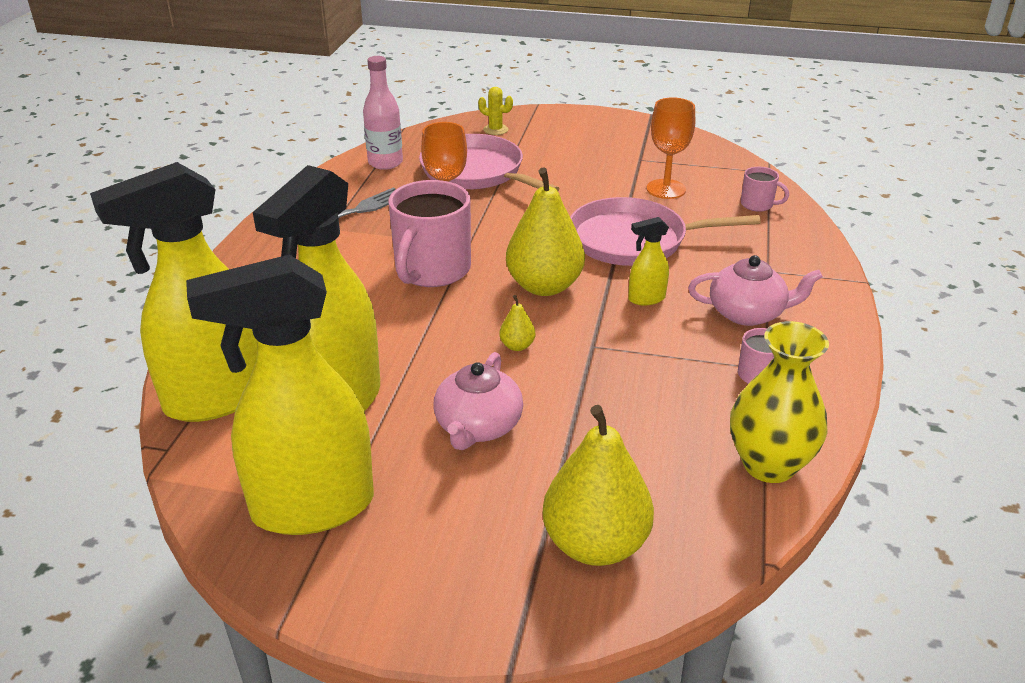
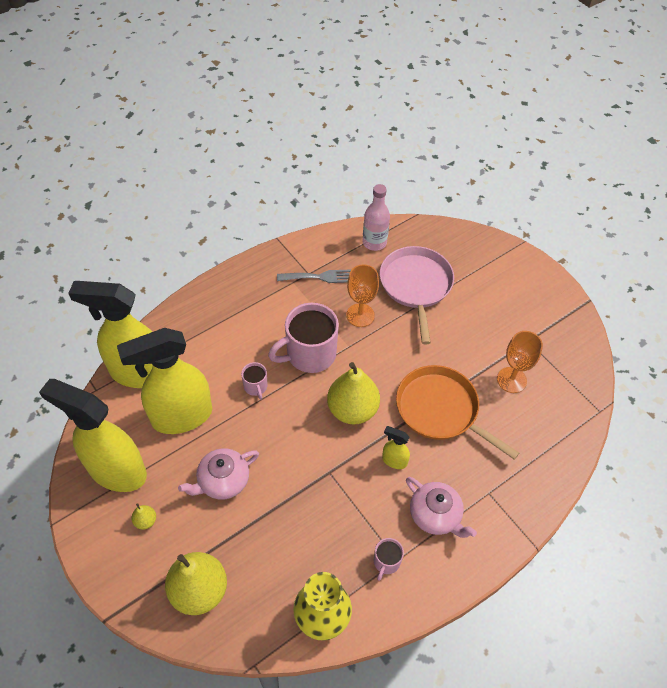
camera: 40 degrees right, 20 degrees up
yellow cactus [478,87,513,135] -> none
yellow pear [499,295,536,351] -> yellow pear moved to [132,503,156,530]
pink pan [570,197,761,266] -> orange pan [396,365,519,460]
pink mug [741,167,789,212] -> pink mug moved to [241,362,268,399]

